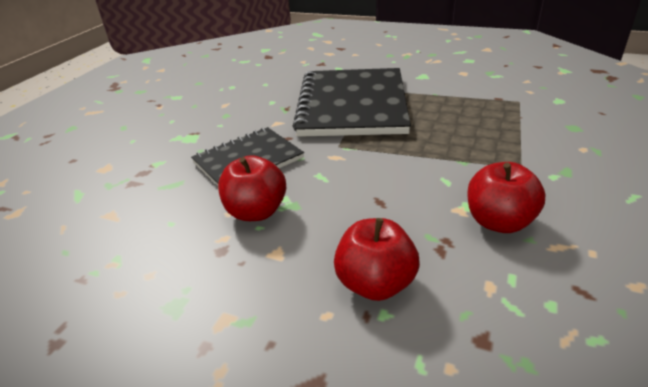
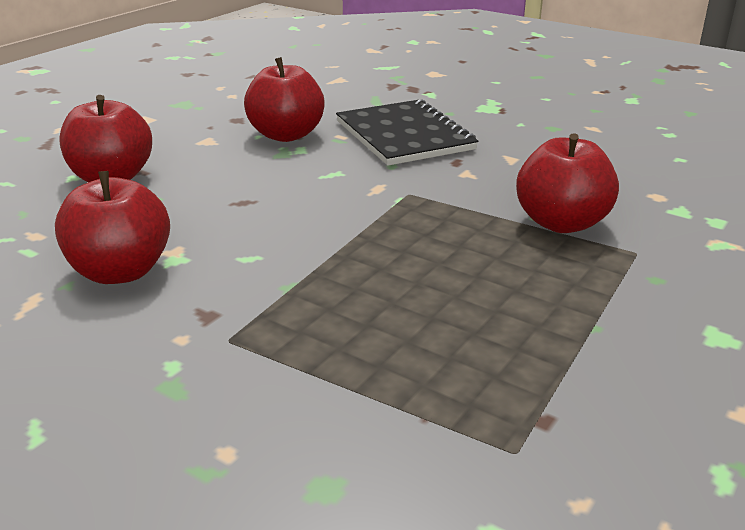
camera: 100 degrees right, 5 degrees down
black notebook [293,68,411,137] -> red apple [516,133,619,233]

